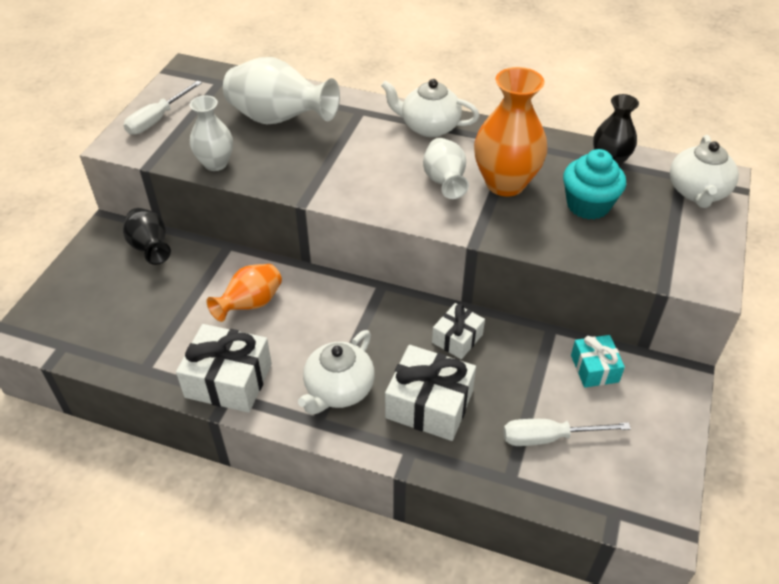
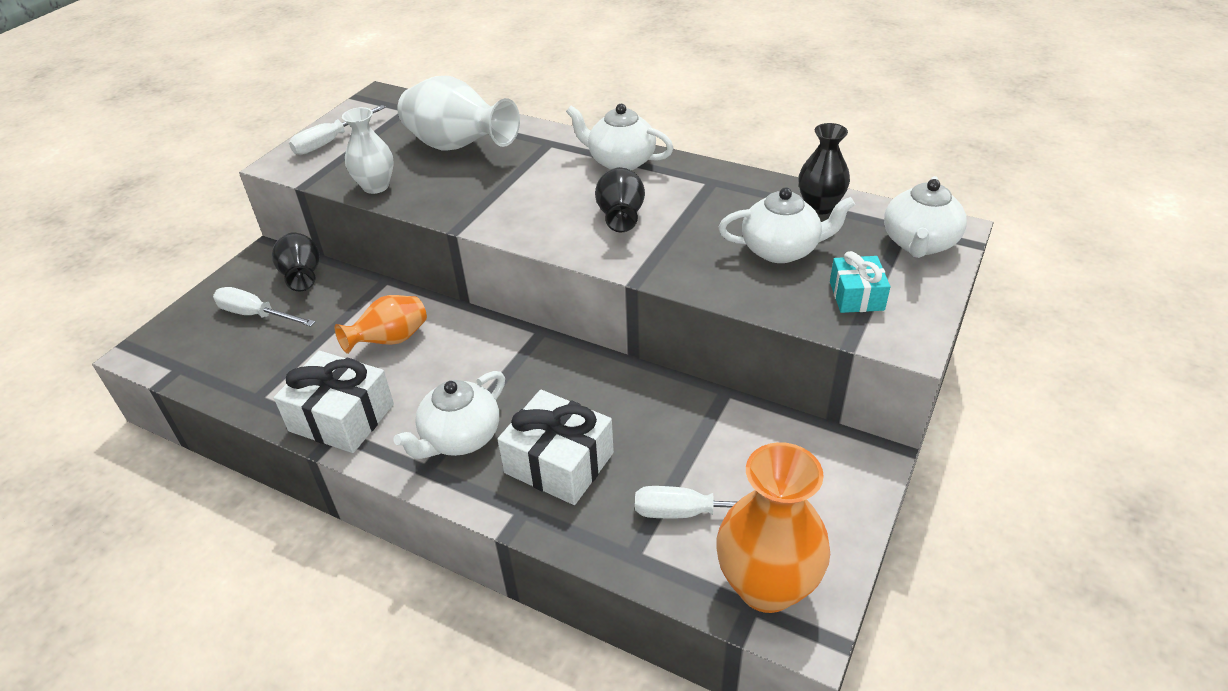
camera: 10 degrees right, 5 degrees down
white vase [423,138,469,199] -> black vase [595,167,645,232]
white gift [432,303,485,359] -> none
orange vase [474,67,547,197] -> orange vase moved to [716,442,830,613]
turquoise cupcake [563,149,626,220] -> white teapot [718,187,855,263]
turquoise gift [571,335,625,388] -> turquoise gift moved to [830,251,890,313]
none -> white screwdriver [213,287,315,327]

